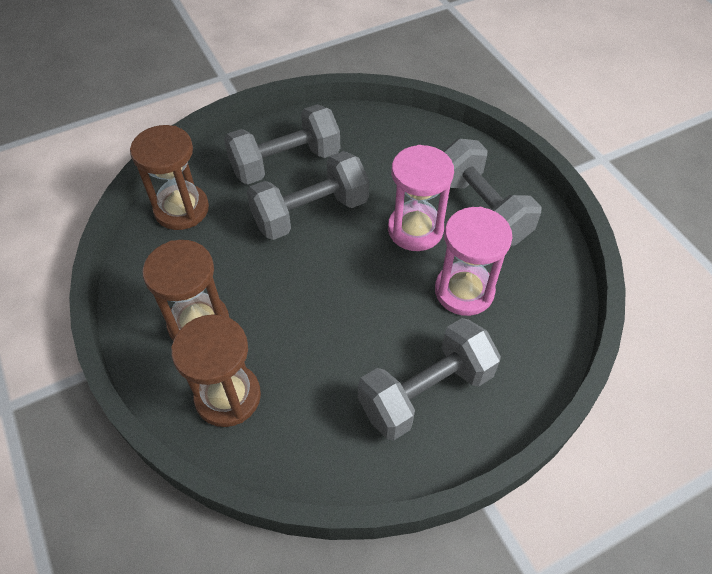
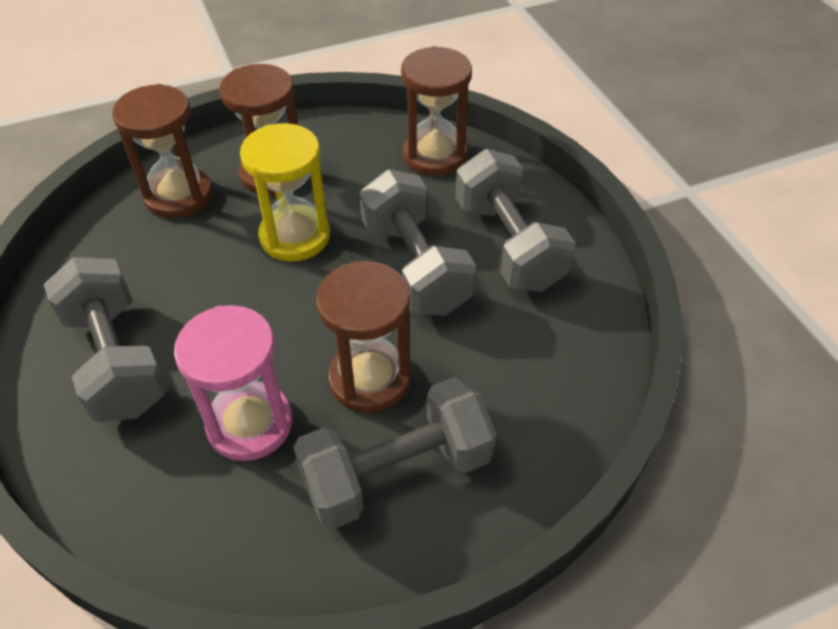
camera: 95 degrees right, 5 degrees down
pink hourglass [388,145,454,251] -> brown hourglass [316,261,411,413]
none -> yellow hourglass [240,123,330,261]

